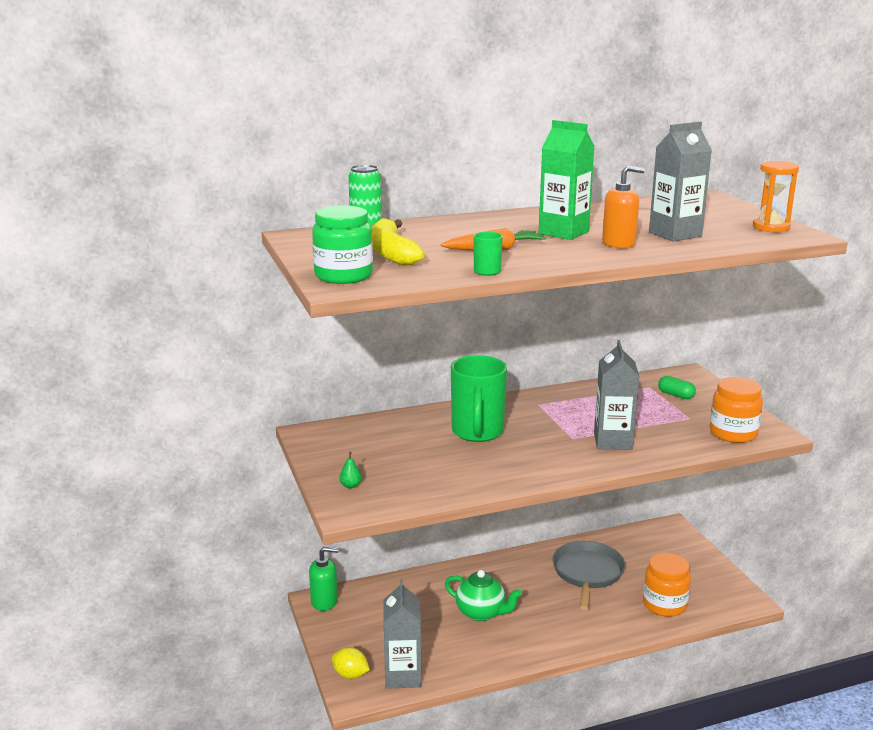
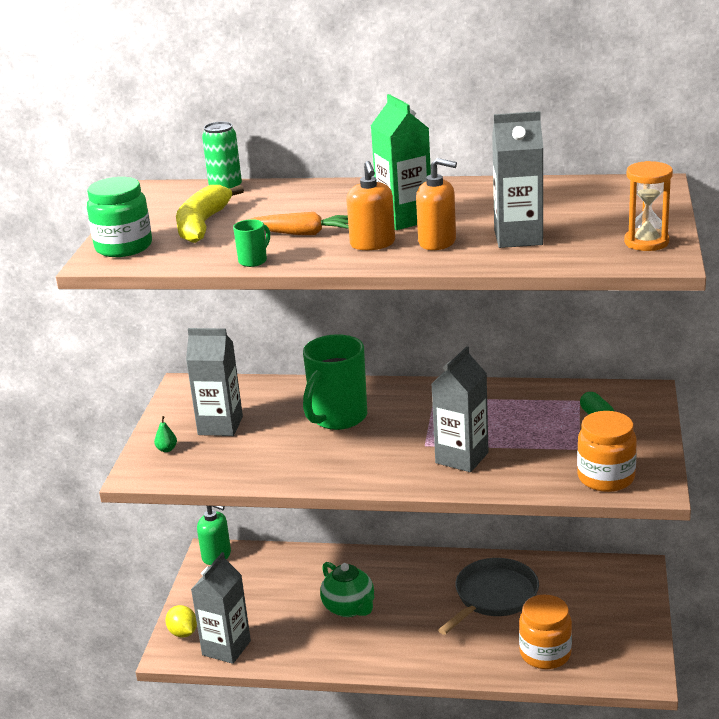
camera: 30 degrees right, 5 degrees up
none -> grey carton [186,328,243,436]
none -> orange soap dispenser [346,161,395,250]

